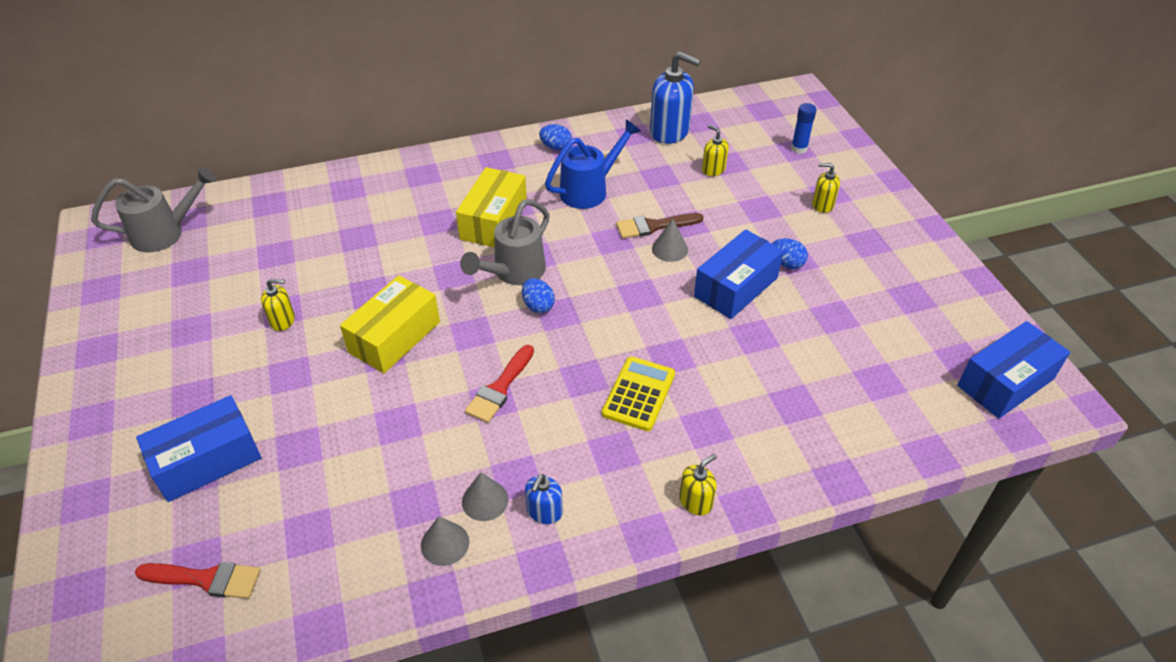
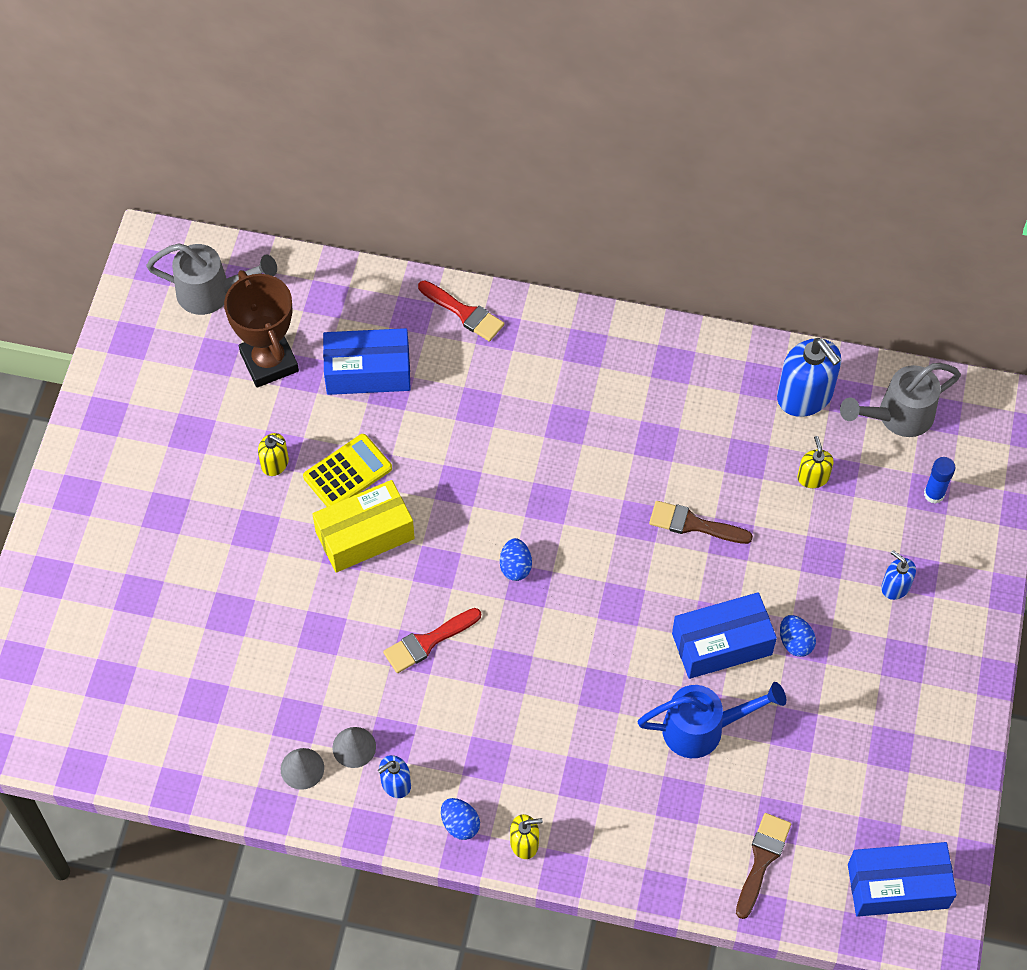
camera: 30 degrees right, 15 degrees up
red brush [135,562,261,599] -> red brush moved to [418,280,504,341]
blue box [136,395,262,502] -> blue box moved to [323,328,411,395]
yellow box [456,167,527,247] -> none
grey watering can [460,199,550,285] -> grey watering can moved to [840,363,961,437]
blue egg [539,124,572,151] -> blue egg moved to [441,798,480,840]
blue watering can [545,119,641,209] -> blue watering can moved to [637,682,786,758]
yellow calculator [602,356,675,431] -> yellow calculator moved to [303,434,392,507]
grey cone [652,219,688,262] -> none
yellow soap dispenser [812,163,840,213] -> blue soap dispenser [881,550,916,600]
none -> brown trophy [224,270,299,388]
none -> brown brush [736,813,791,919]

